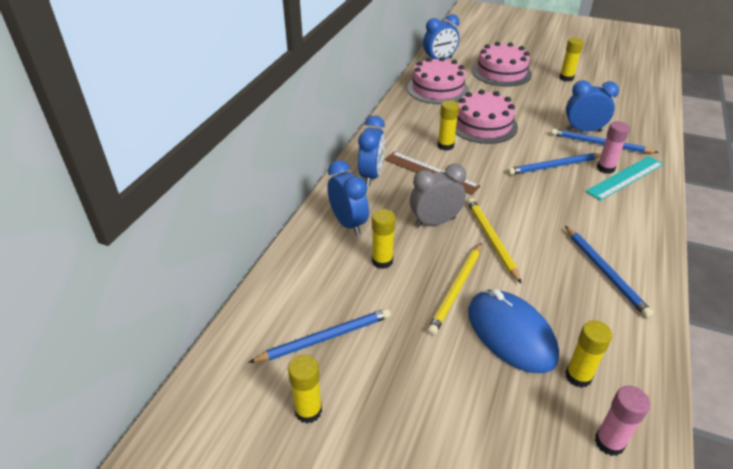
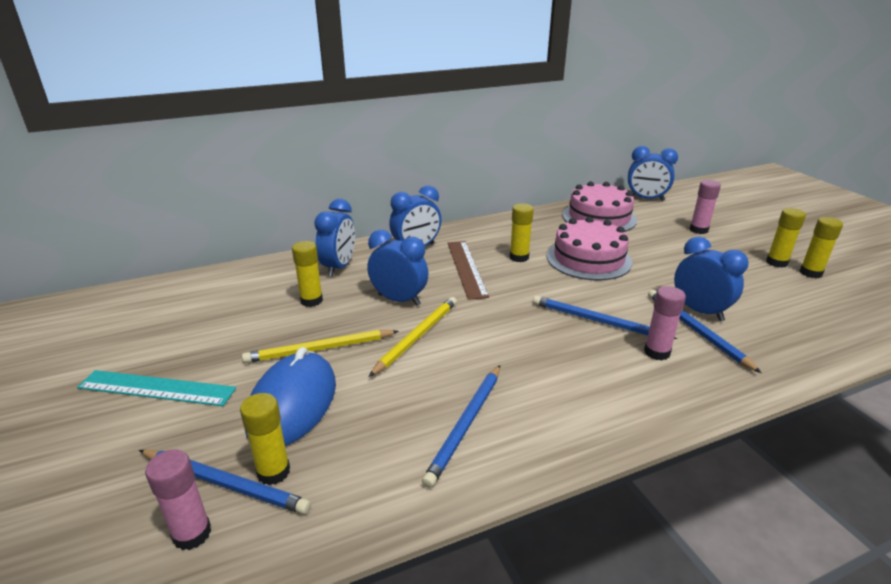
camera: 45 degrees right, 10 degrees down
blue pencil [248,309,391,363] -> blue pencil moved to [139,450,311,514]
yellow glue stick [288,354,322,423] -> yellow glue stick moved to [800,217,843,278]
grey clock [410,164,466,227] -> blue clock [367,230,428,306]
pink cake [472,42,532,87] -> pink glue stick [689,180,721,234]
turquoise ruler [585,156,664,201] -> turquoise ruler moved to [77,370,236,406]

